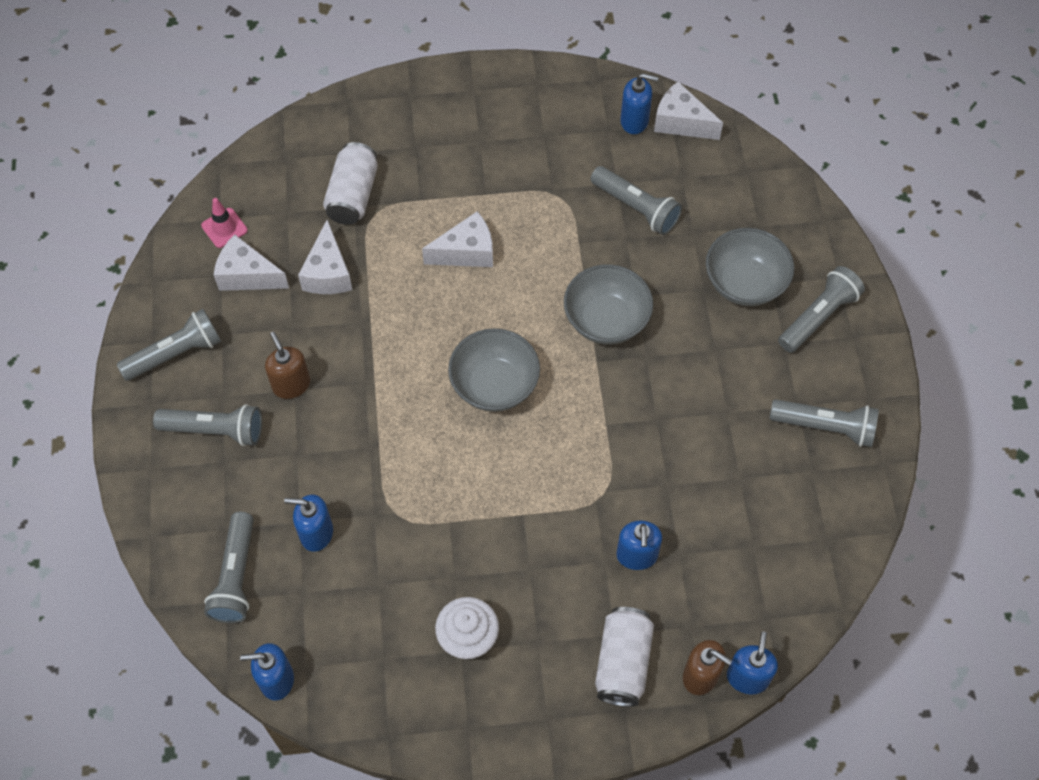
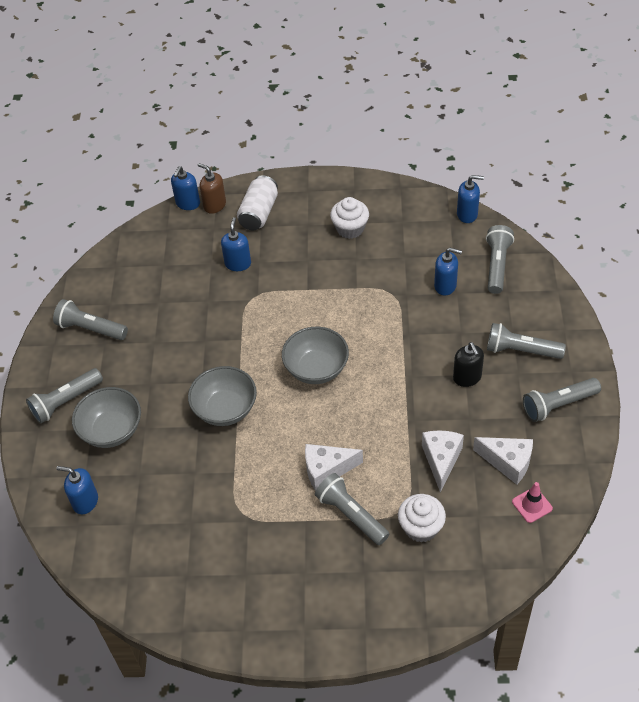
camera: 170 degrees left, 10 degrees down
brown soap dispenser [265,332,310,399] -> black soap dispenser [453,342,484,387]
white can [323,142,378,225] -> white cupcake [398,494,446,543]
grey flashlight [590,166,682,235] -> grey flashlight moved to [315,473,389,545]
blue soap dispenser [620,73,658,134] -> blue soap dispenser moved to [56,466,98,515]
white cheese [654,82,723,140] -> none

